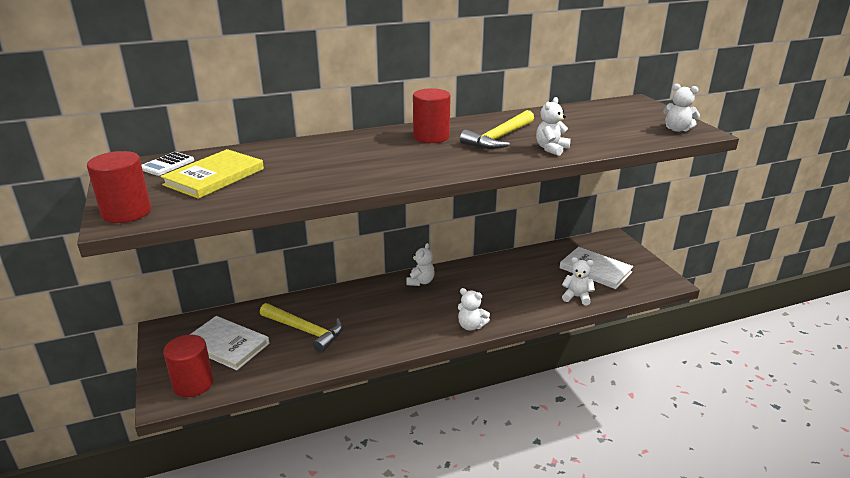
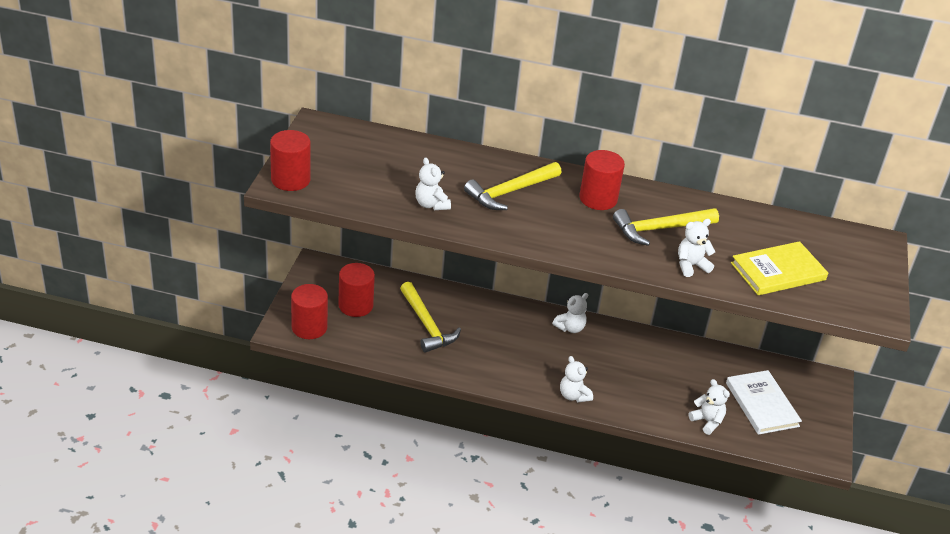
camera: 30 degrees right, 10 degrees up
white calculator [142,152,194,176] -> none
yellow book [160,149,264,199] -> yellow book moved to [731,241,828,295]
white book [190,316,270,370] -> red cylinder [338,263,375,317]
white teddy bear [663,83,700,132] -> white teddy bear moved to [415,158,451,210]
none -> yellow hammer [464,162,562,210]

